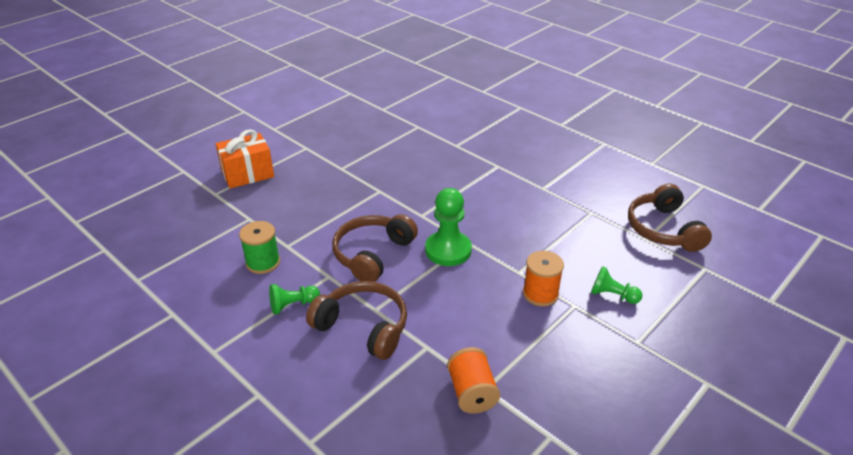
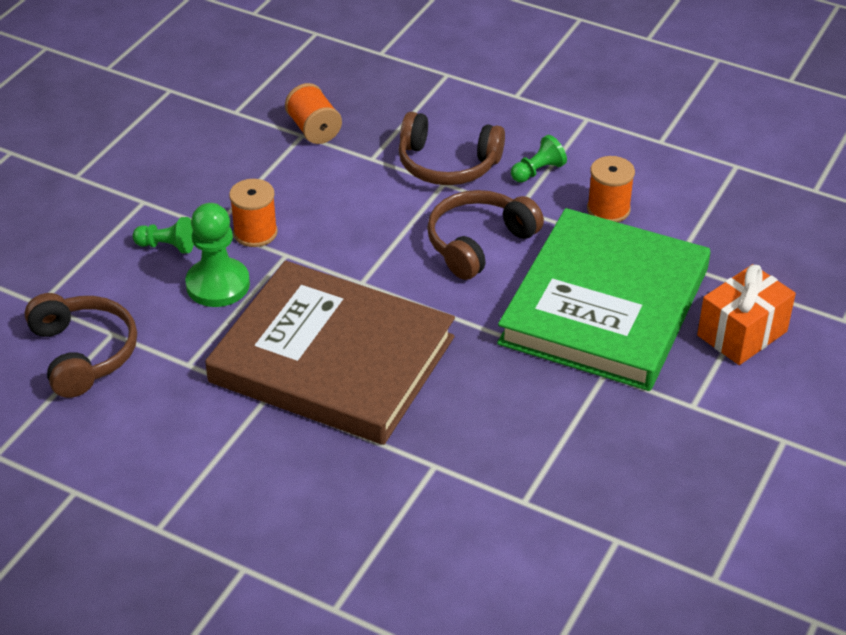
camera: 165 degrees right, 5 degrees up
green spool [239,221,280,274] -> orange spool [587,156,635,222]
brown headphones [332,214,418,282] -> brown headphones turned 150 degrees counterclockwise [427,190,544,280]
green pawn [425,188,472,266] -> green pawn moved to [185,203,250,307]
none -> brown book [205,261,455,445]
none -> green book [497,208,710,391]

